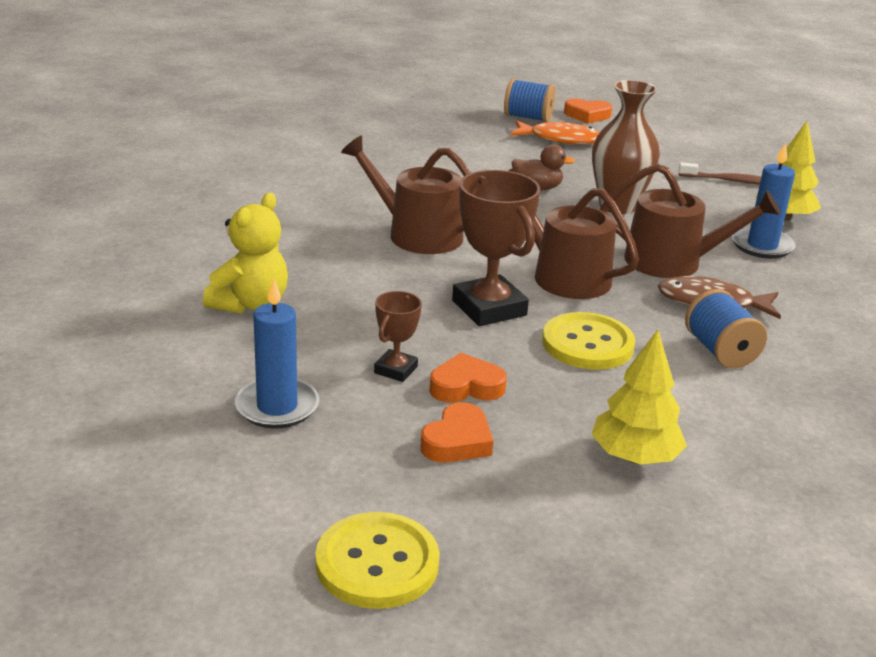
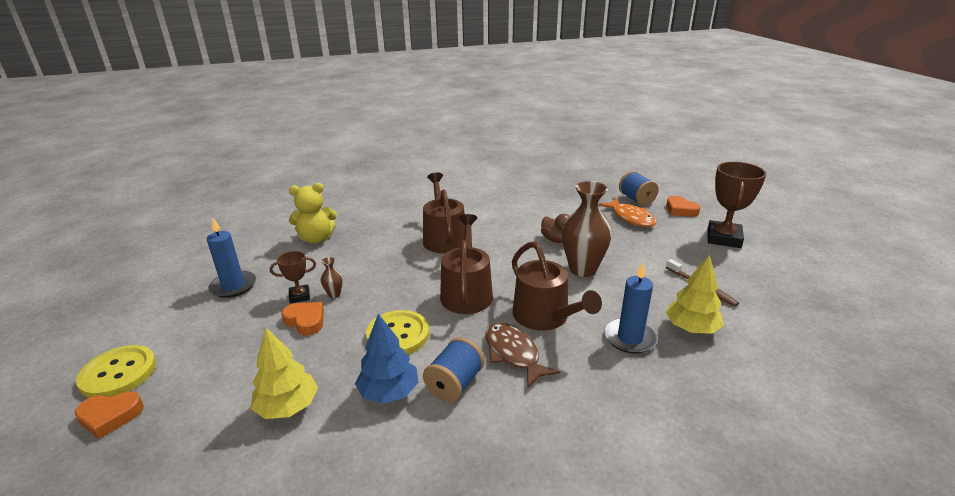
camera: 50 degrees right, 0 degrees up
orange heart [420,402,493,463] -> orange heart moved to [75,391,144,439]
brown trophy [452,170,540,326] -> brown trophy moved to [708,162,766,248]
none -> brown vase [321,257,343,298]
none -> blue tree [355,314,419,404]

